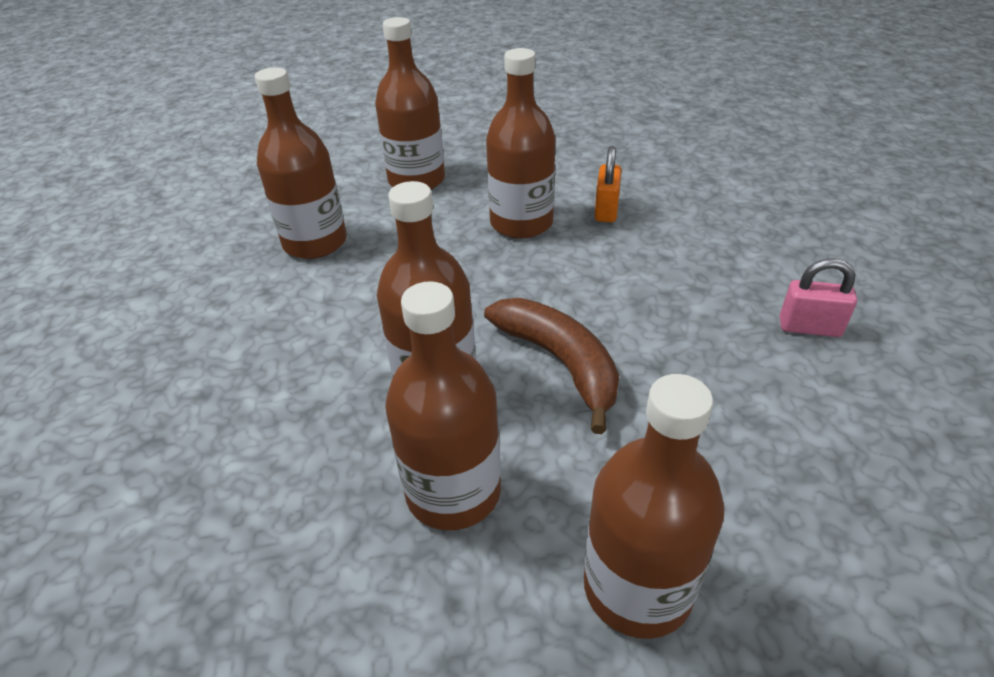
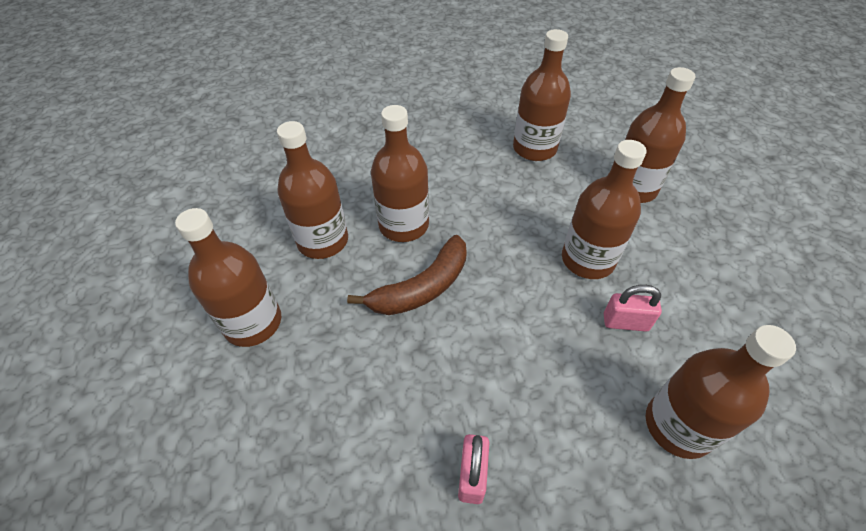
camera: 85 degrees right, 10 degrees up
orange padlock [595,146,621,222] -> pink padlock [604,285,662,332]
none -> brown bottle [646,325,796,459]

